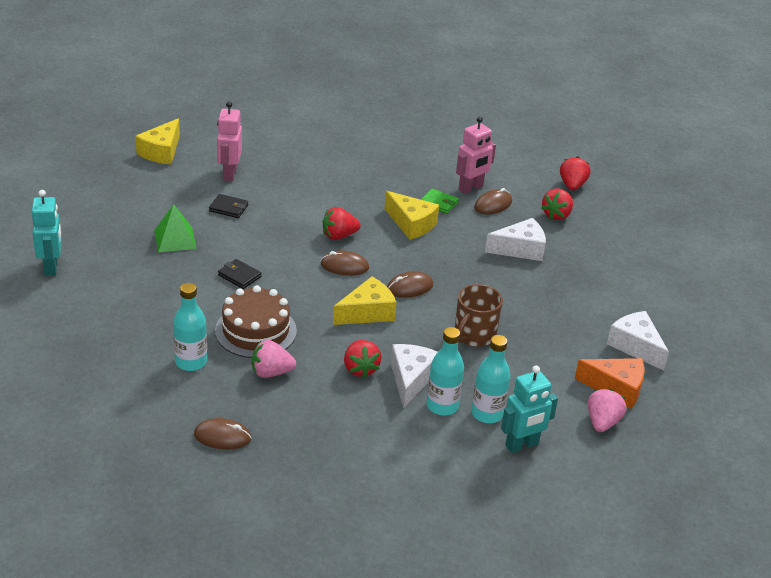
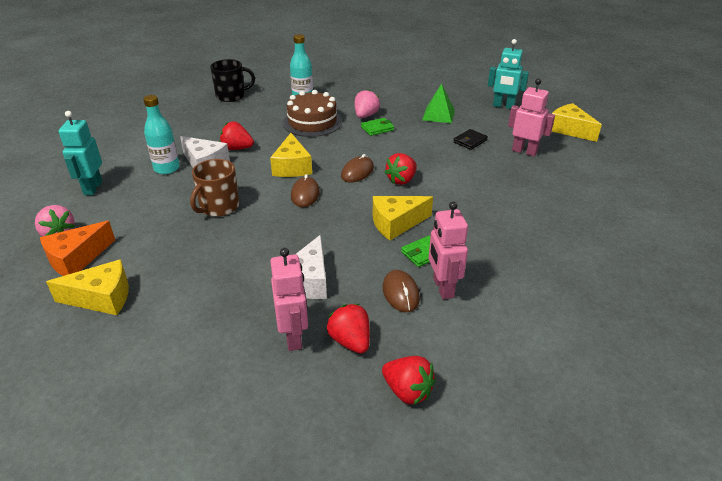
camera: 120 degrees right, 0 degrees up
turquoise robot [32,190,62,276] -> turquoise robot moved to [488,39,529,109]
brown mouse [194,418,251,450] -> black mug [210,59,255,102]
black wallet [218,259,261,289] -> green wallet [361,118,394,136]
pink strawberry [252,340,296,378] -> pink strawberry moved to [355,89,380,118]
red strawberry [323,207,361,240] -> red strawberry turned 150 degrees counterclockwise [384,153,417,185]
brown mug [455,284,503,347] -> brown mug turned 120 degrees counterclockwise [190,159,239,217]
turquoise bottle [471,335,511,423] -> none
white cheese [607,311,669,371] -> yellow cheese [46,259,129,315]
none -> pink robot [270,248,308,351]

